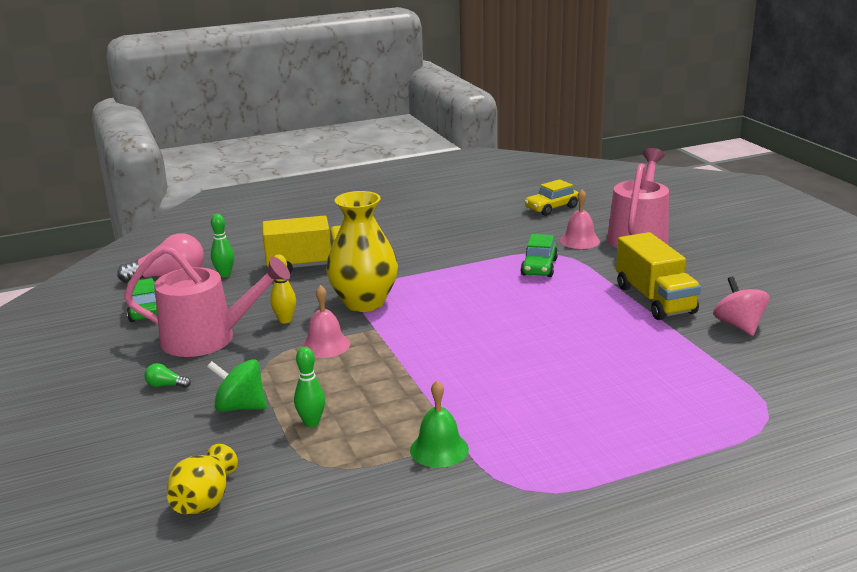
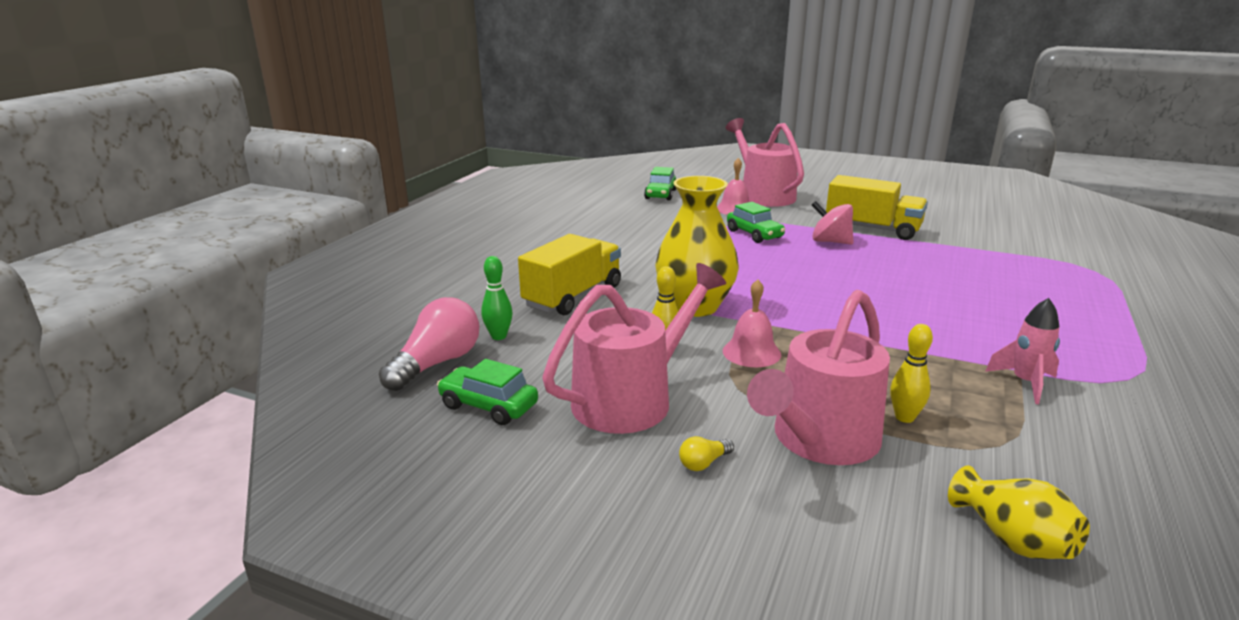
camera: 45 degrees left, 0 degrees up
green light bulb [145,363,191,388] -> yellow light bulb [679,436,734,471]
green spinning top [207,359,267,412] -> pink watering can [747,290,890,465]
green bowling pin [294,347,325,427] -> yellow bowling pin [890,324,933,423]
green bell [410,380,469,468] -> pink rocket [985,298,1060,404]
yellow car [524,179,579,216] -> green car [644,167,676,200]
pink spinning top [713,277,770,336] -> pink spinning top moved to [812,201,854,244]

